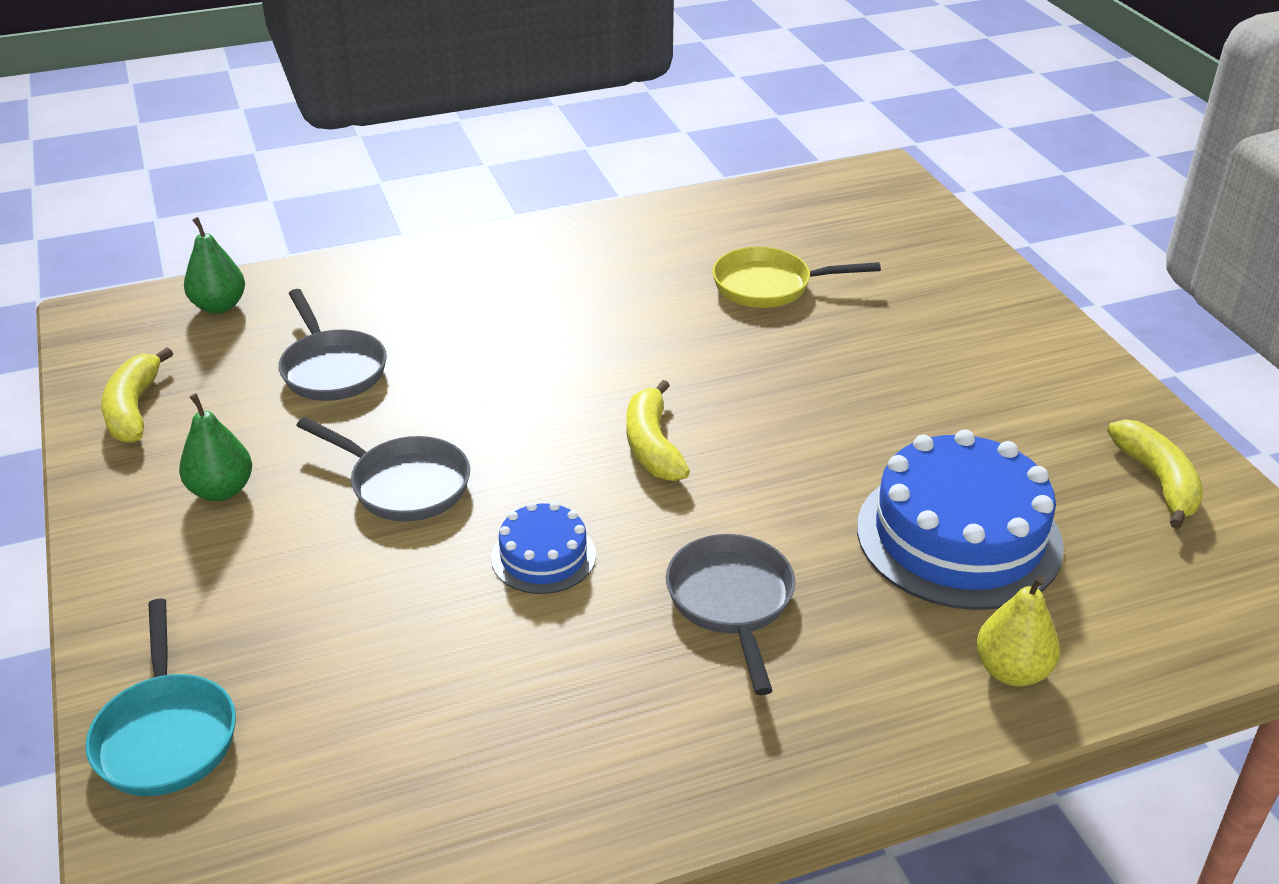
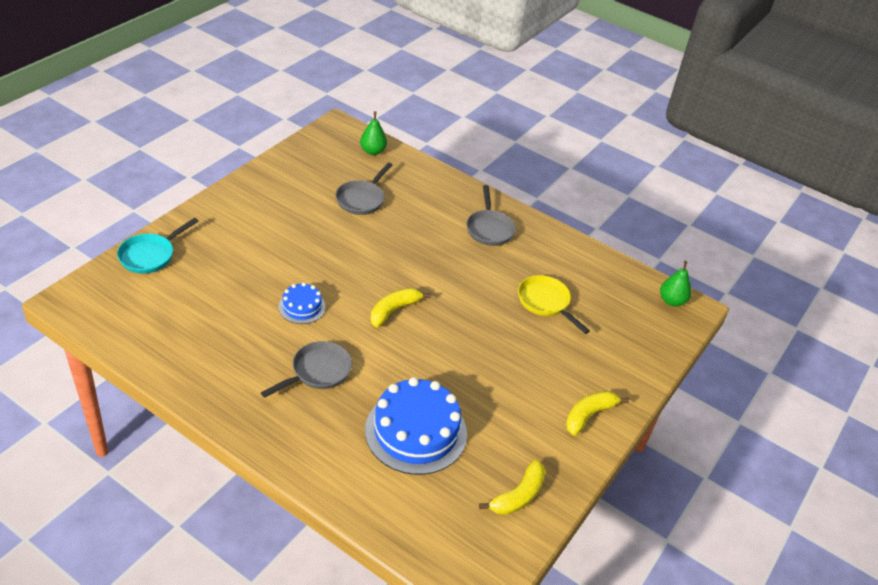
camera: 50 degrees right, 5 degrees up
yellow banana [101,347,173,443] -> yellow banana moved to [566,391,629,436]
green pear [179,393,252,501] -> green pear moved to [660,261,691,307]
grey pan [296,417,470,522] -> grey pan moved to [467,185,516,246]
yellow pear [976,575,1060,687] -> none

